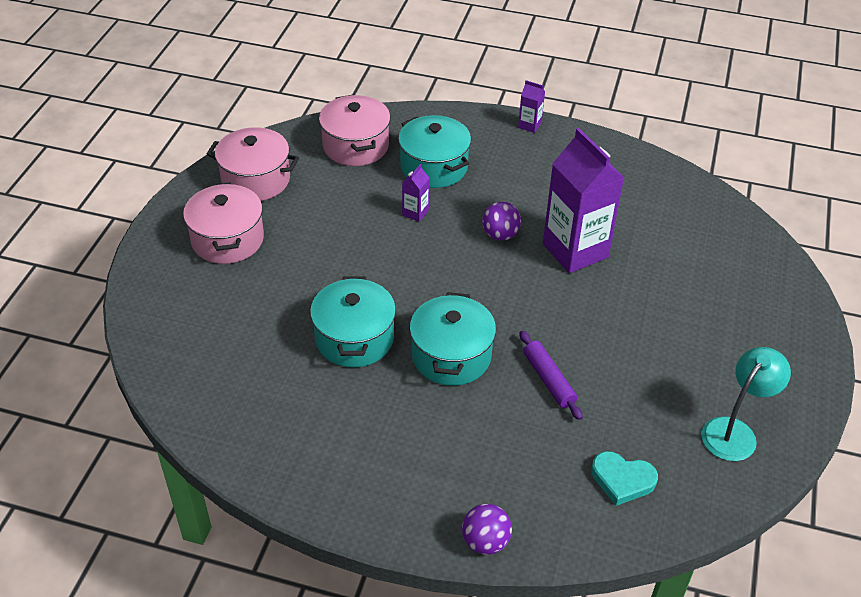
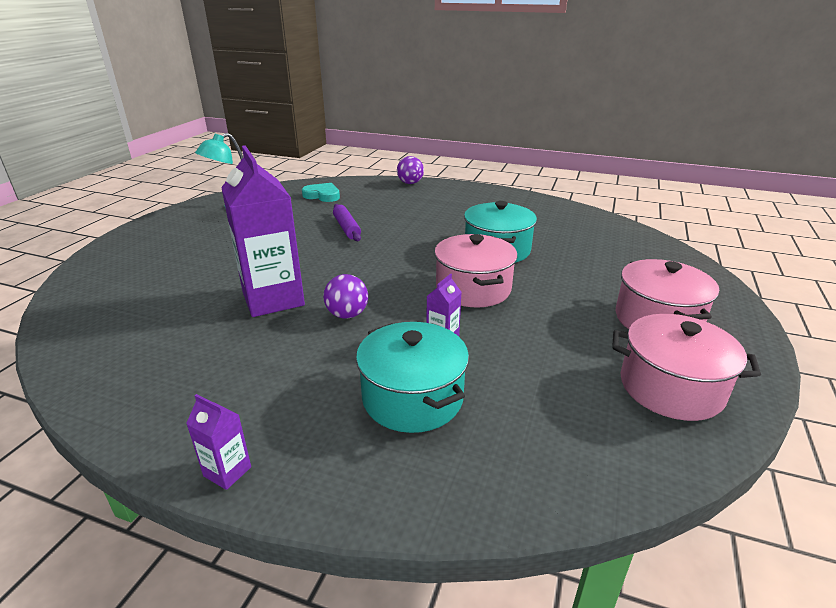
camera: 175 degrees left, 15 degrees down
pink pot [319,94,390,166] -> pink pot moved to [434,234,518,308]
turquoise pot [410,292,496,386] -> none

